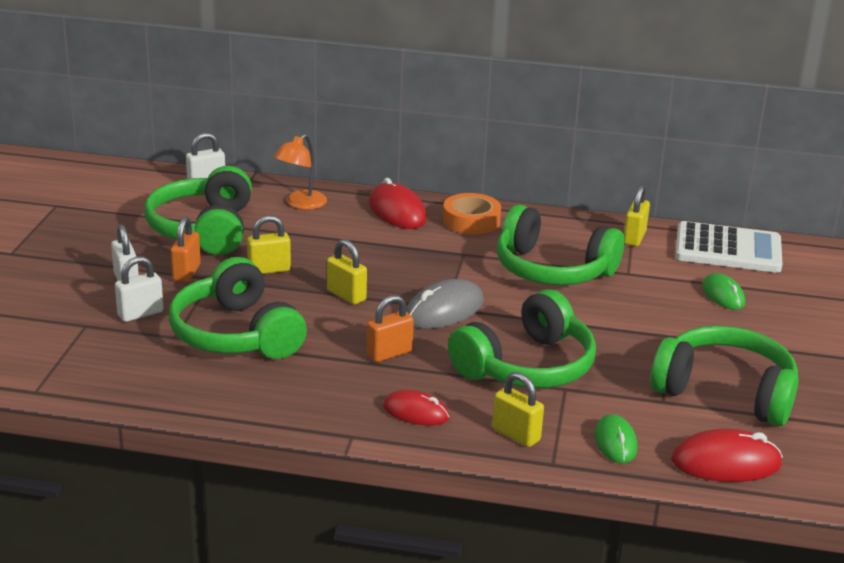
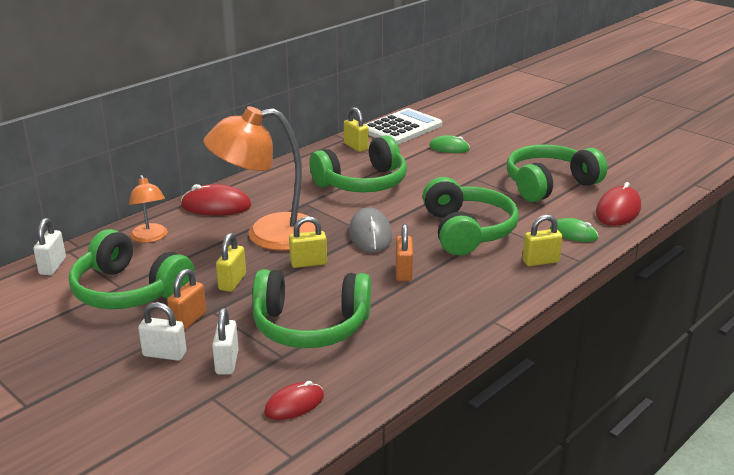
camera: 55 degrees left, 0 degrees up
orange padlock [171,216,201,282] -> orange padlock turned 75 degrees clockwise [167,269,206,331]
red mouse [383,390,450,426] -> red mouse moved to [264,381,324,420]
orange tape [443,193,501,235] -> none
none -> orange lamp [204,106,322,251]

